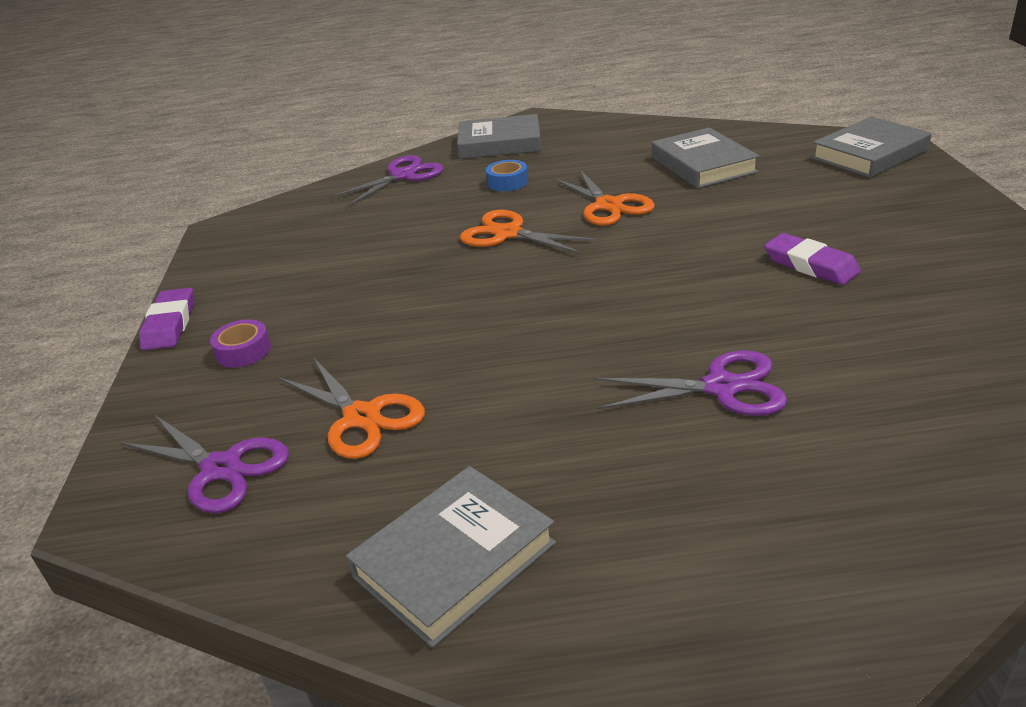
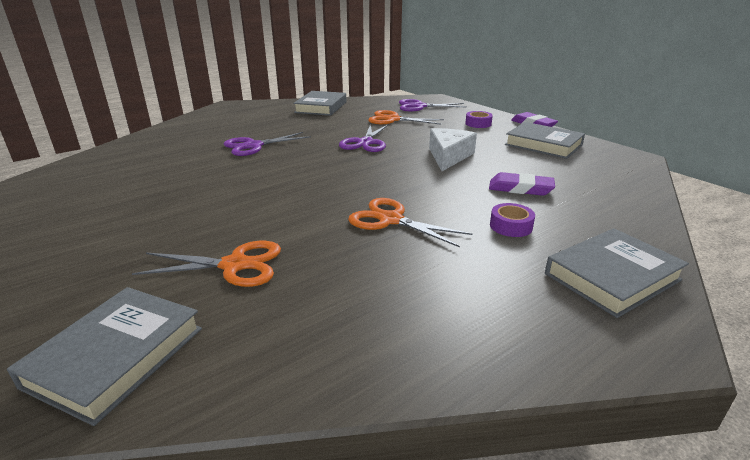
camera: 145 degrees right, 5 degrees down
purple scissors [330,155,444,207] -> purple scissors moved to [339,124,389,152]
orange scissors [460,210,598,254] -> orange scissors moved to [132,241,281,287]
blue tape [486,160,528,191] -> purple tape [490,203,535,237]
grey book [652,127,760,188] -> grey book moved to [505,122,585,159]
purple eraser [764,233,861,285] -> purple eraser moved to [489,172,555,196]
none -> white cheese [429,128,477,171]

